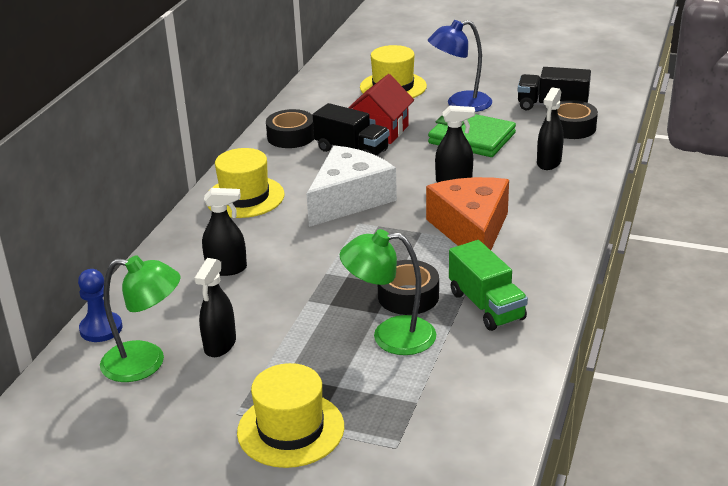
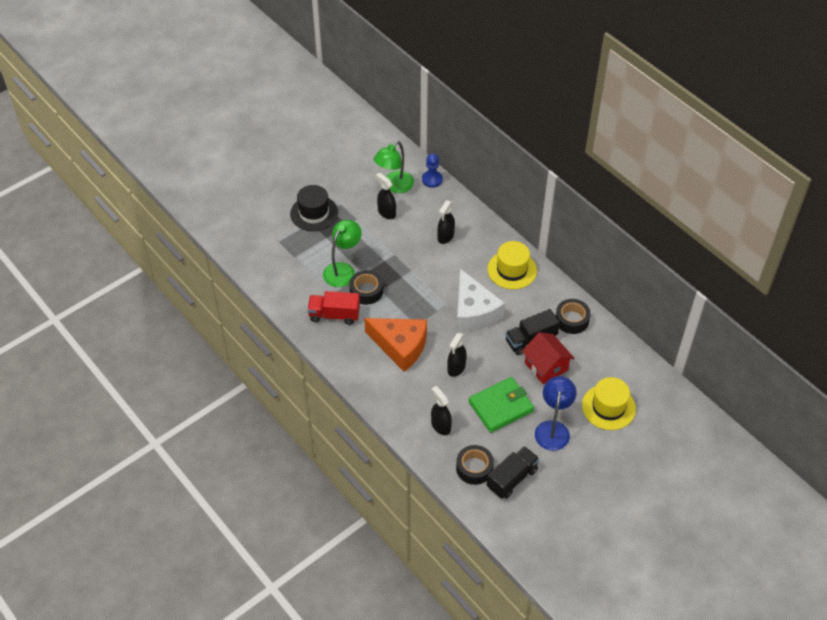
camera: 120 degrees right, 20 degrees up
yellow hat [237,363,344,468] -> black hat [290,185,338,231]
green truck [449,240,528,331] -> red truck [307,291,360,325]

